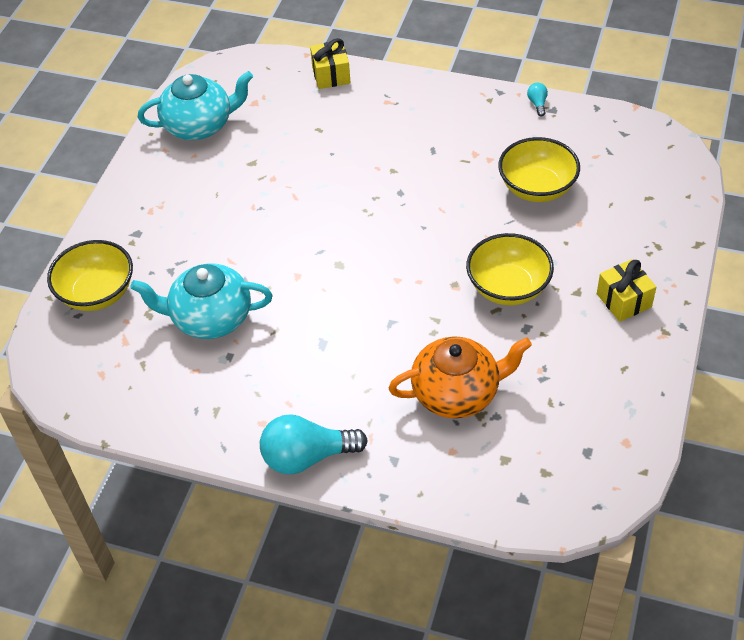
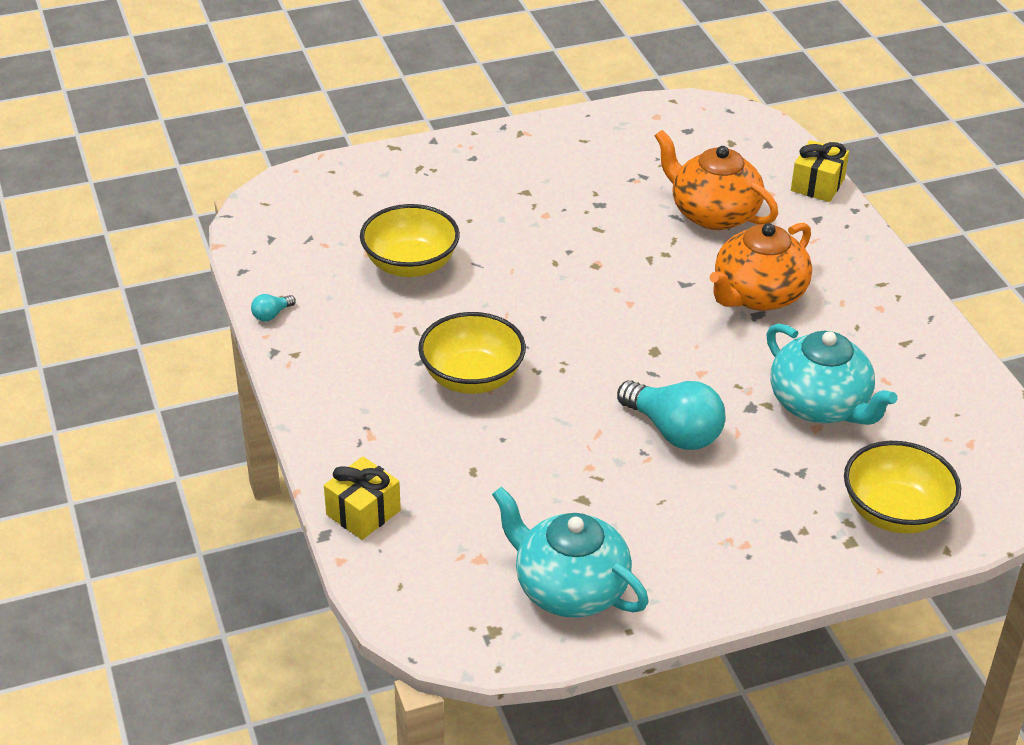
camera: 130 degrees left, 10 degrees down
turquoise light bulb [260,414,368,474] -> turquoise light bulb moved to [617,380,726,450]
yellow bowl [466,233,554,305] -> yellow bowl moved to [418,312,526,394]
yellow gift [597,259,656,322] -> yellow gift moved to [791,140,849,202]
none -> orange teapot [710,223,812,311]

